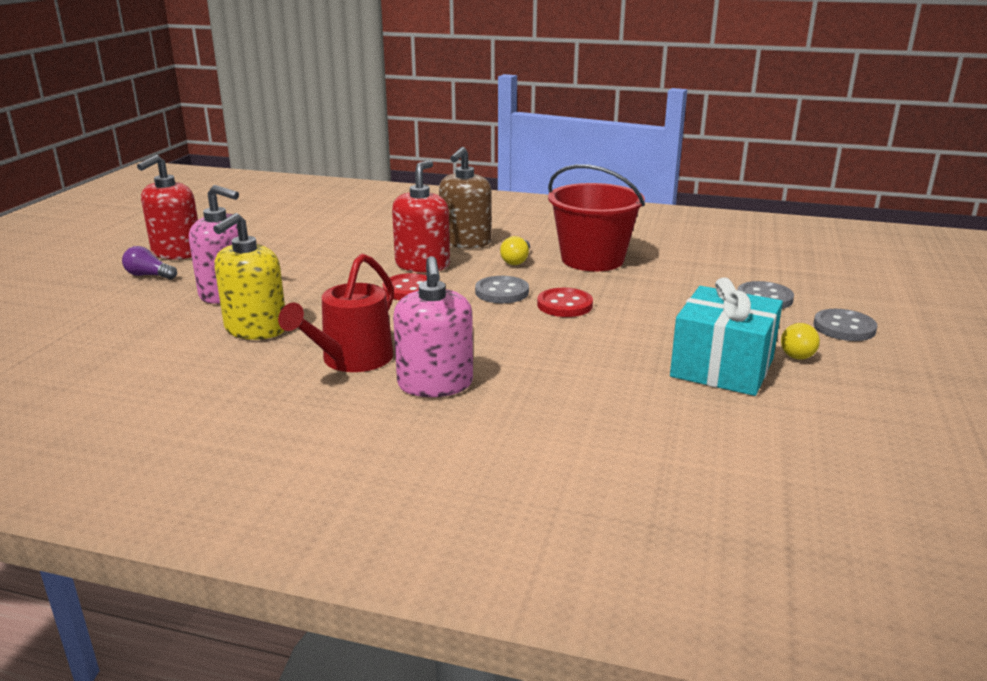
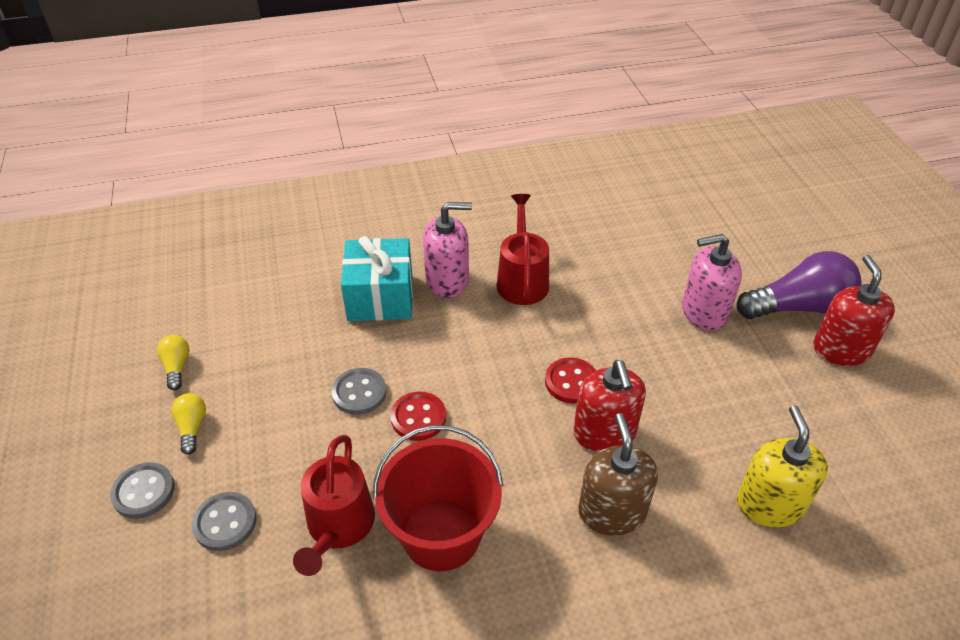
camera: 150 degrees right, 20 degrees up
purple light bulb [122,246,177,280] -> purple light bulb [737,251,862,319], size x2.16
yellow soap dispenser [213,213,285,340] -> yellow soap dispenser moved to [737,405,828,527]
pink soap dispenser [393,256,473,397] -> pink soap dispenser turned 120 degrees clockwise [423,202,472,298]
grey button [475,276,529,303] -> grey button moved to [332,368,386,415]
yellow light bulb [500,236,530,265] -> yellow light bulb moved to [157,335,190,390]
turquoise gift [670,277,783,396] -> turquoise gift moved to [341,236,413,321]
none -> red watering can [293,435,375,576]

